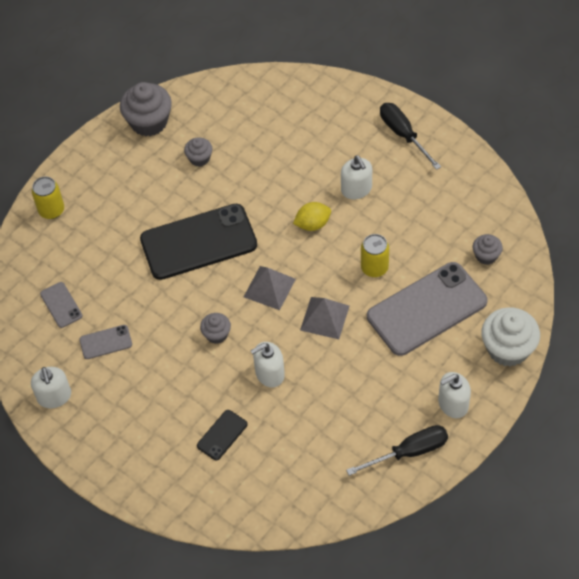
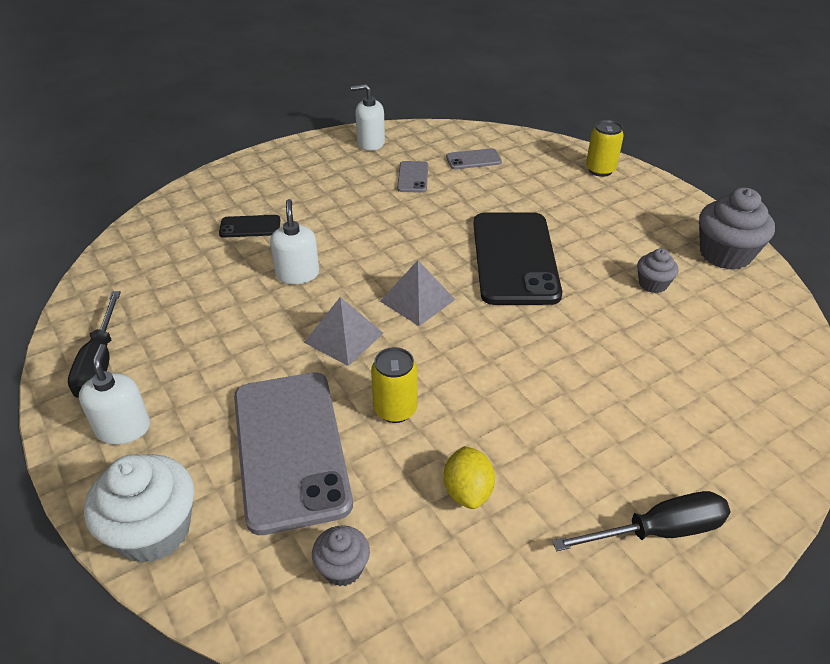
camera: 105 degrees right, 15 degrees down
black phone [197,410,248,460] -> black phone turned 60 degrees counterclockwise [219,215,281,238]
grey cupcake [200,313,231,344] -> none
yellow lemon [293,202,331,231] -> yellow lemon moved to [444,446,495,509]
white soap dispenser [341,155,372,199] -> none

